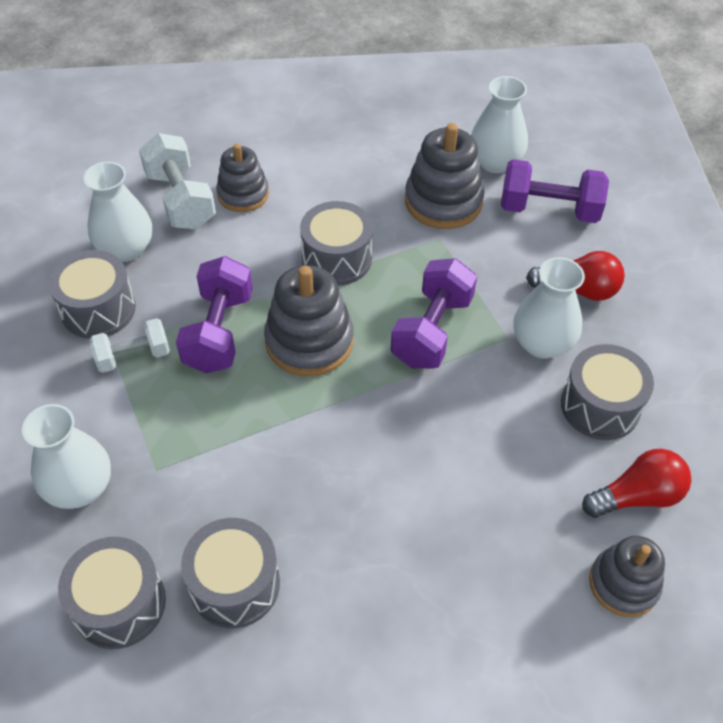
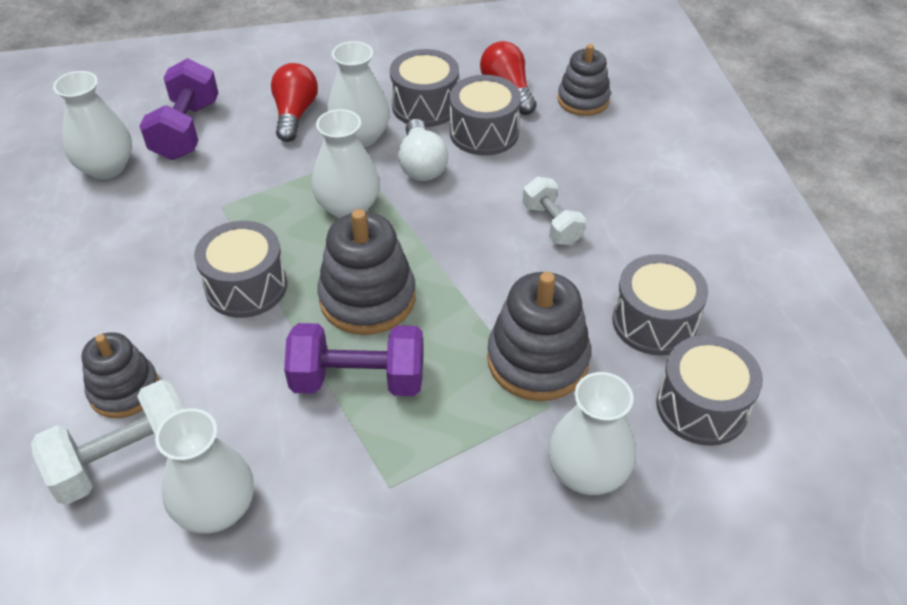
camera: 95 degrees left, 5 degrees down
grey drum [48,250,136,339] -> grey drum moved to [450,75,521,156]
white dumbbell [89,318,170,373] -> white dumbbell moved to [522,176,586,245]
purple dumbbell [391,258,477,368] -> white vase [312,109,380,218]
grey stacking toy [405,123,485,229] -> grey stacking toy moved to [487,272,591,401]
none -> white light bulb [398,119,448,181]

